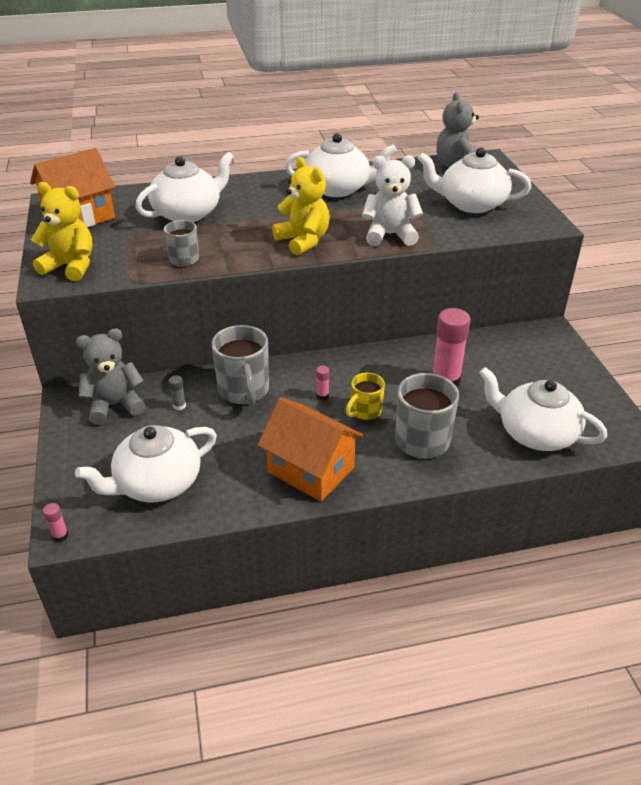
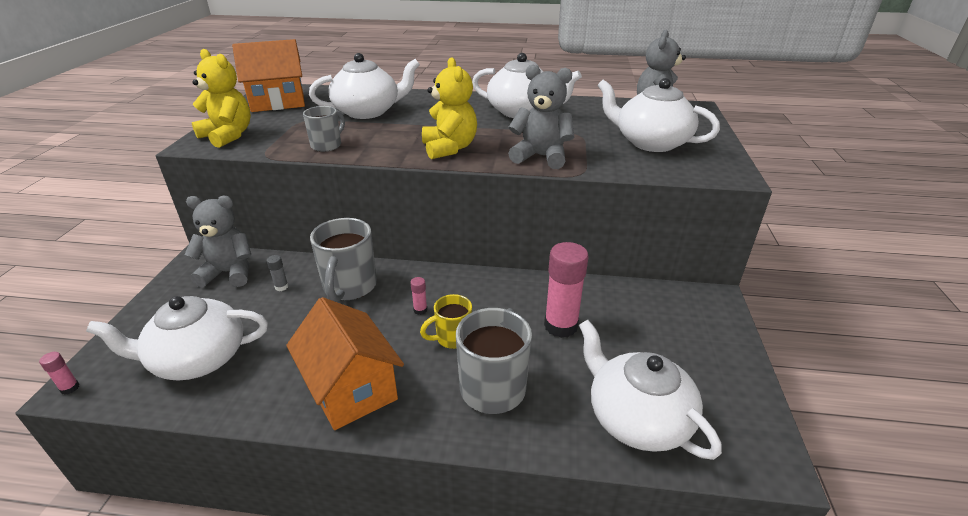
camera: 20 degrees right, 5 degrees down
white teddy bear [362,155,423,246] -> grey teddy bear [508,65,575,169]

